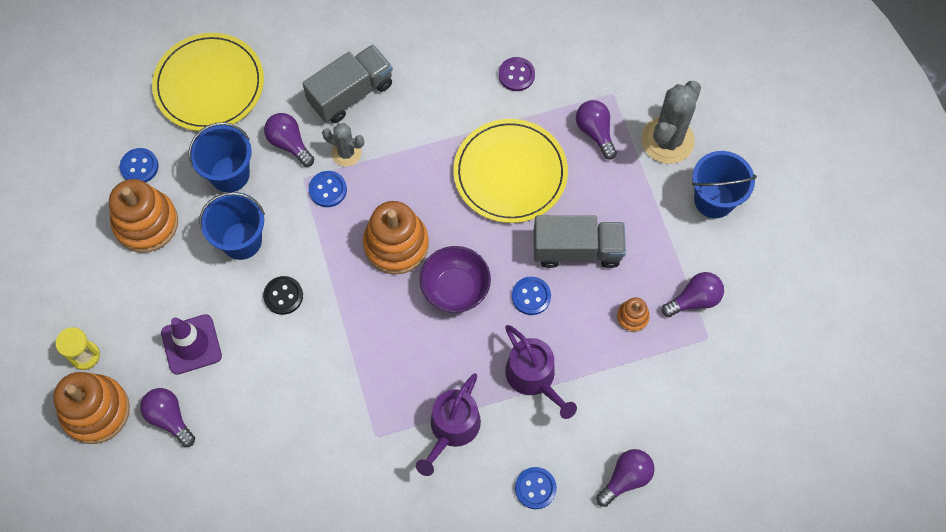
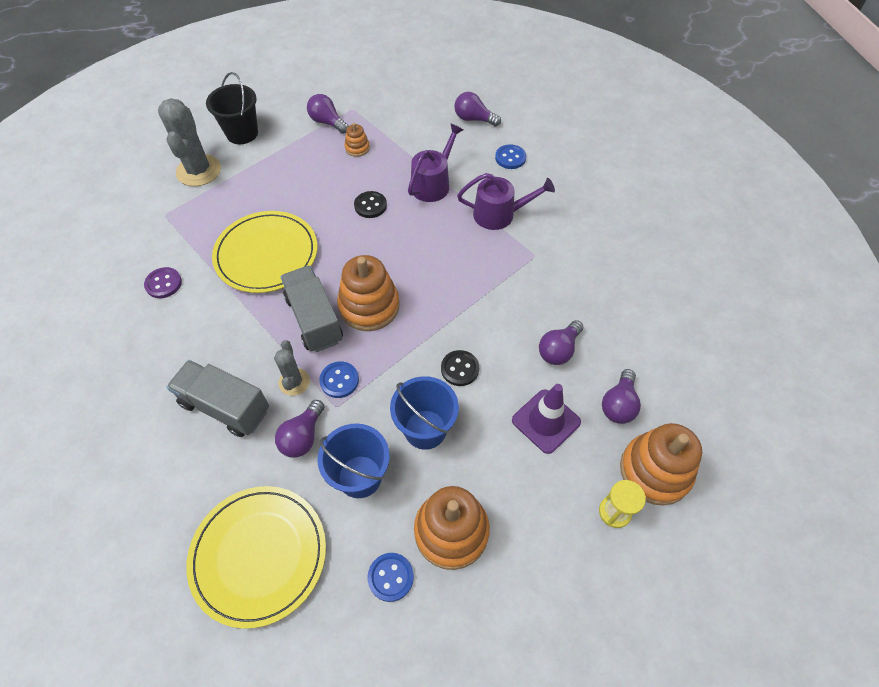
camera: 115 degrees left, 10 degrees down
purple bowl [420,246,491,313] -> none
blue button [512,277,551,315] -> black button [354,191,387,218]
grey truck [534,215,626,268] -> grey truck moved to [280,266,343,352]
purple light bulb [576,100,617,160] -> purple light bulb moved to [539,320,583,365]
grey cactus [641,81,701,164] -> grey cactus turned 75 degrees clockwise [158,98,221,186]
blue bucket [692,151,757,218] -> black bucket [206,72,258,144]

